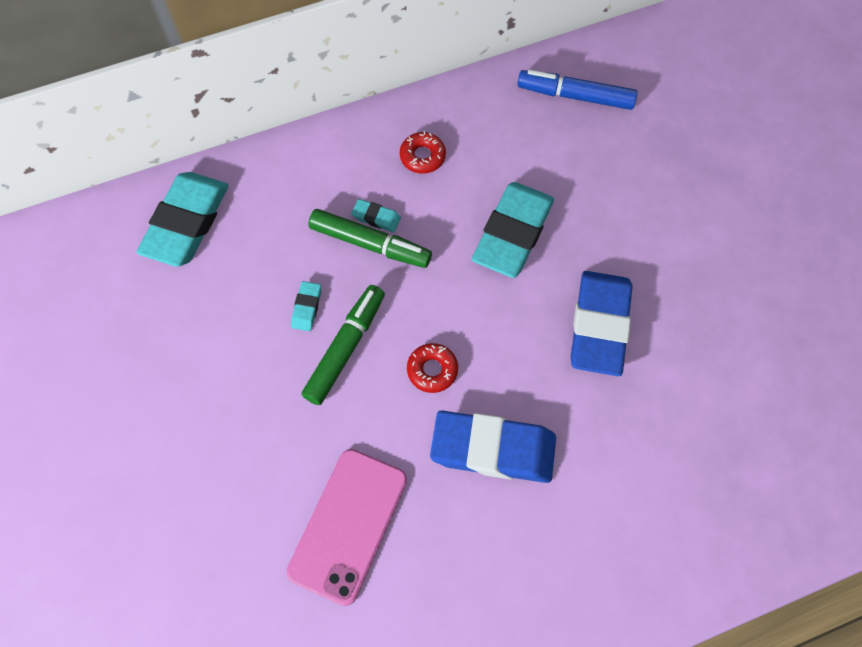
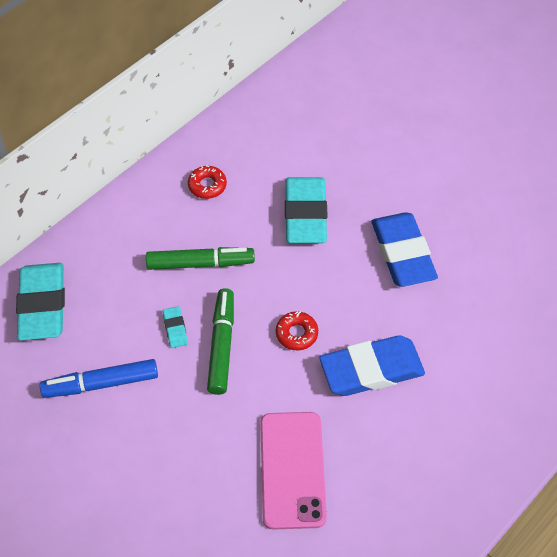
camera: 25 degrees left, 10 degrees down
turquoise eraser [351,199,401,232] -> none
blue marker [517,70,637,110] -> blue marker moved to [40,359,158,398]

